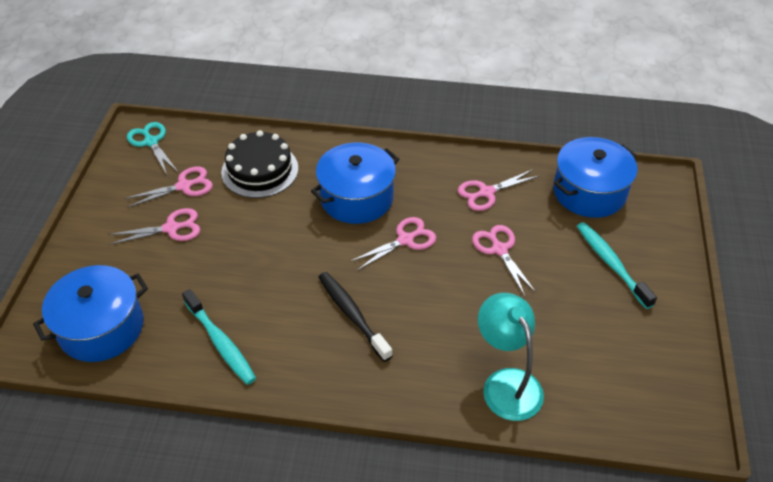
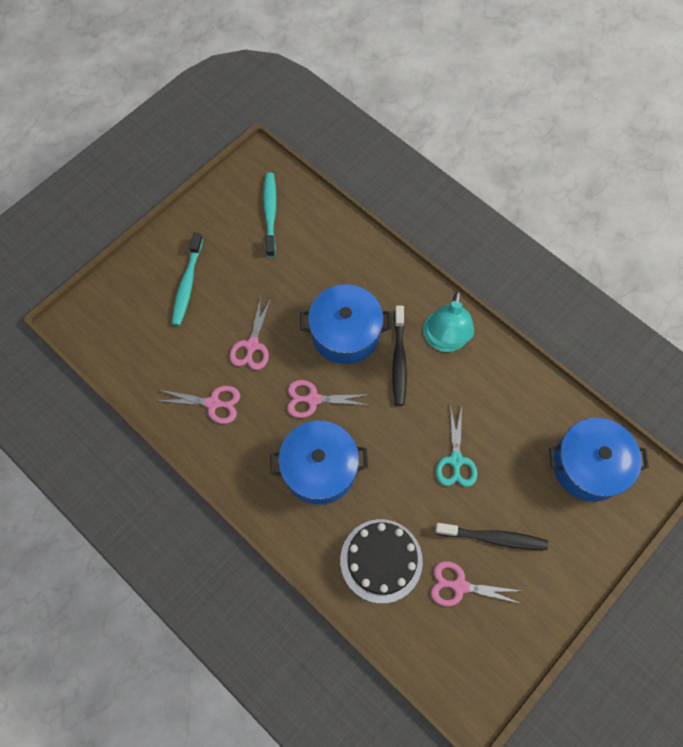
camera: 145 degrees left, 20 degrees up
pink scissors [108,208,200,245] -> black toothbrush [435,523,548,550]
turquoise scissors [127,122,178,175] -> turquoise scissors moved to [436,405,477,487]
turquoise toothbrush [182,289,256,385] -> turquoise toothbrush moved to [263,172,277,257]
turquoise lamp [478,293,544,421] -> turquoise lamp moved to [423,290,474,352]
blue pot [553,137,638,218] -> blue pot moved to [300,284,391,364]

